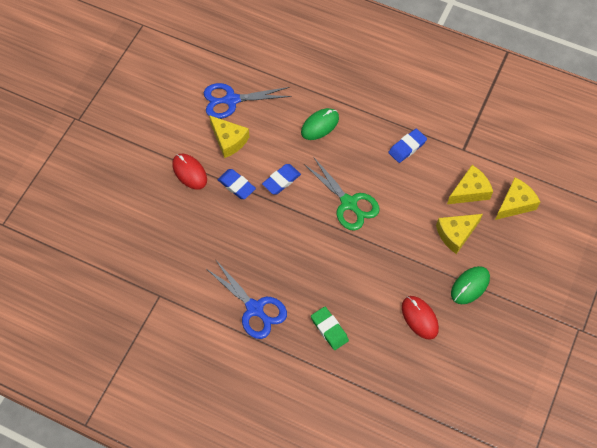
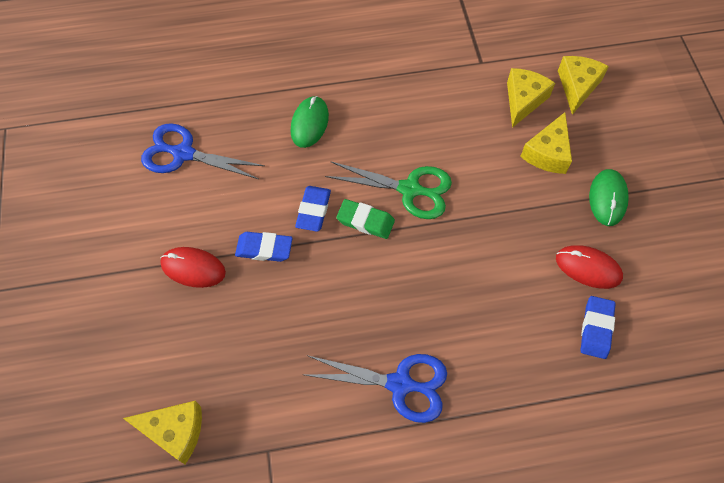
camera: 35 degrees left, 0 degrees up
blue scissors [204,83,291,119] -> blue scissors turned 60 degrees clockwise [141,123,265,179]
yellow cheese [209,115,249,158] -> yellow cheese moved to [123,401,202,464]
green eraser [311,307,349,350] -> green eraser moved to [336,199,395,239]
blue eraser [388,129,427,163] -> blue eraser moved to [580,296,616,359]

